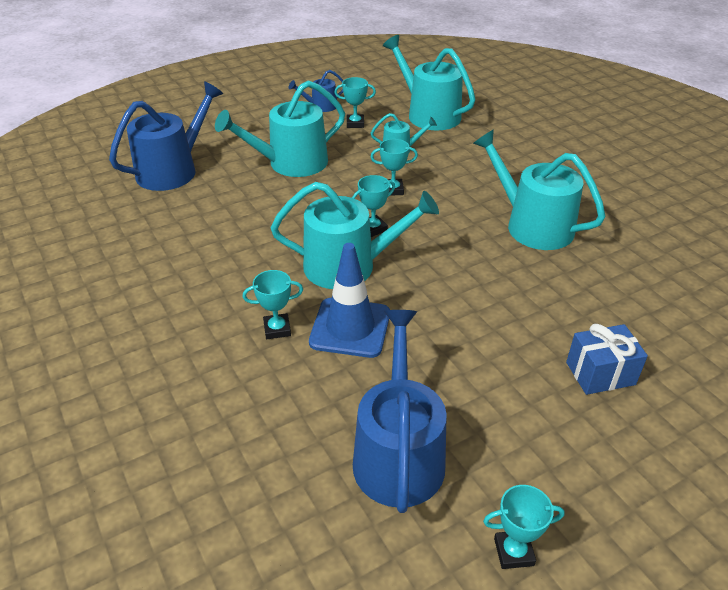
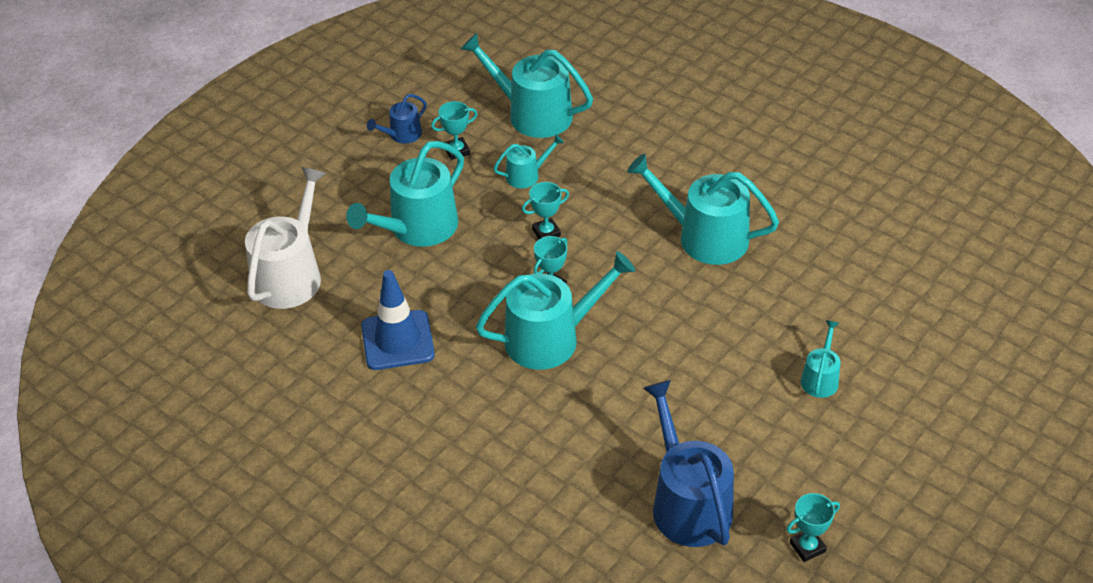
camera: 20 degrees left, 5 degrees up
blue watering can [109,81,223,191] -> white watering can [245,167,326,309]
turquoise trophy [243,270,303,339] -> none
blue traffic cone [309,243,390,358] -> blue traffic cone moved to [361,270,435,370]
blue gift [566,324,648,395] -> turquoise watering can [801,320,841,398]

